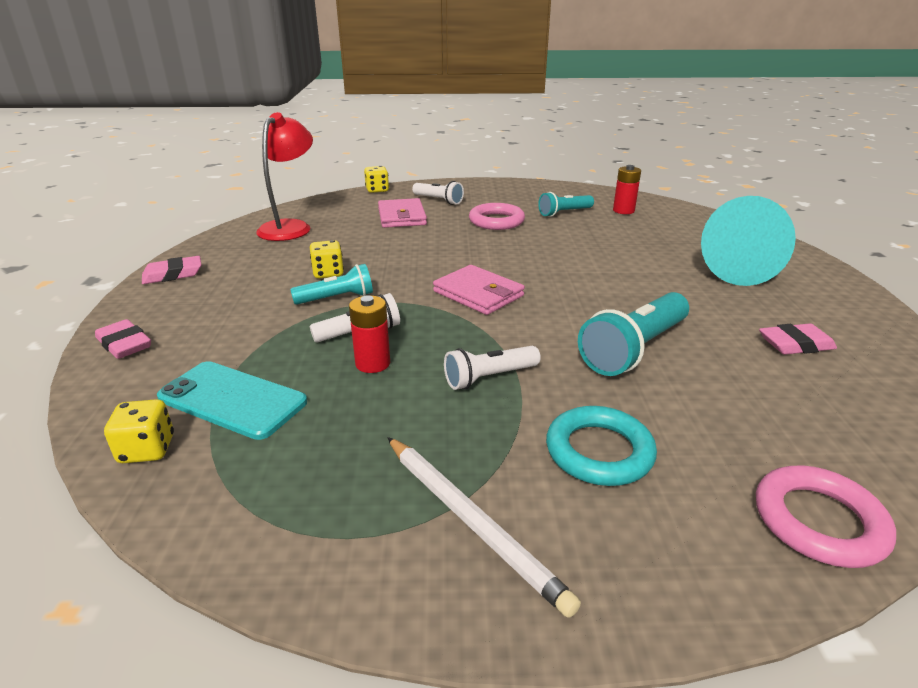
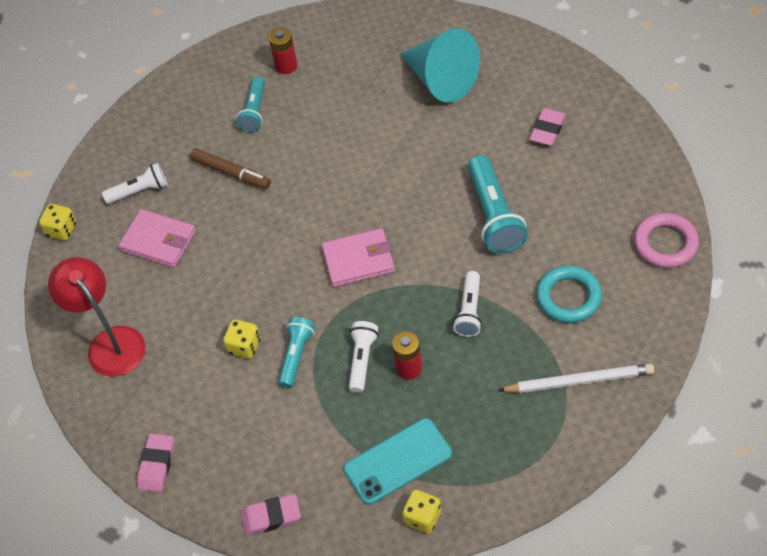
camera: 50 degrees left, 25 degrees up
pink ring [469,203,525,230] -> brown marker [190,148,271,189]

